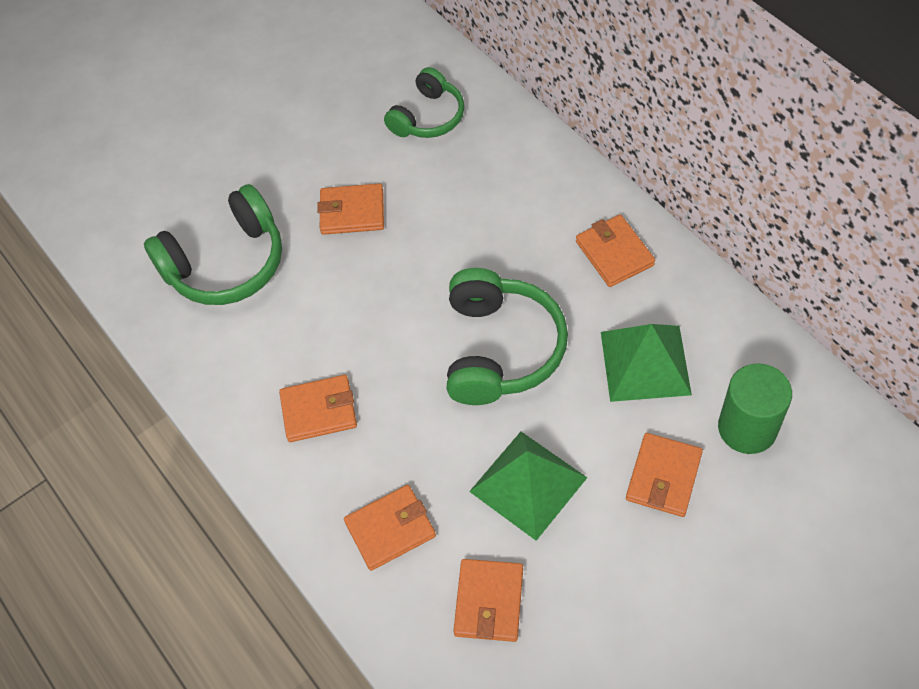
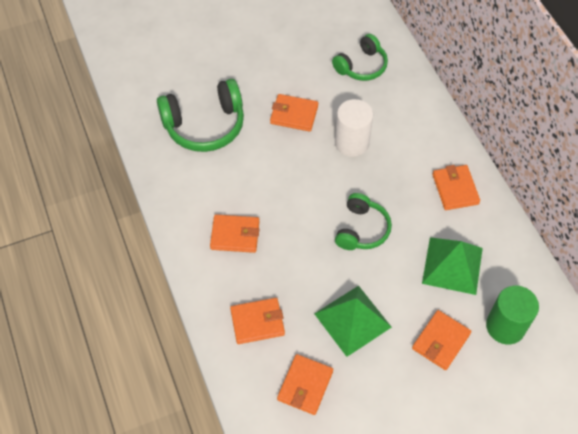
camera: 10 degrees right, 0 degrees up
green headphones [447,268,568,405] -> green headphones [335,193,392,250], size x0.64
none -> white cylinder [335,99,373,157]

